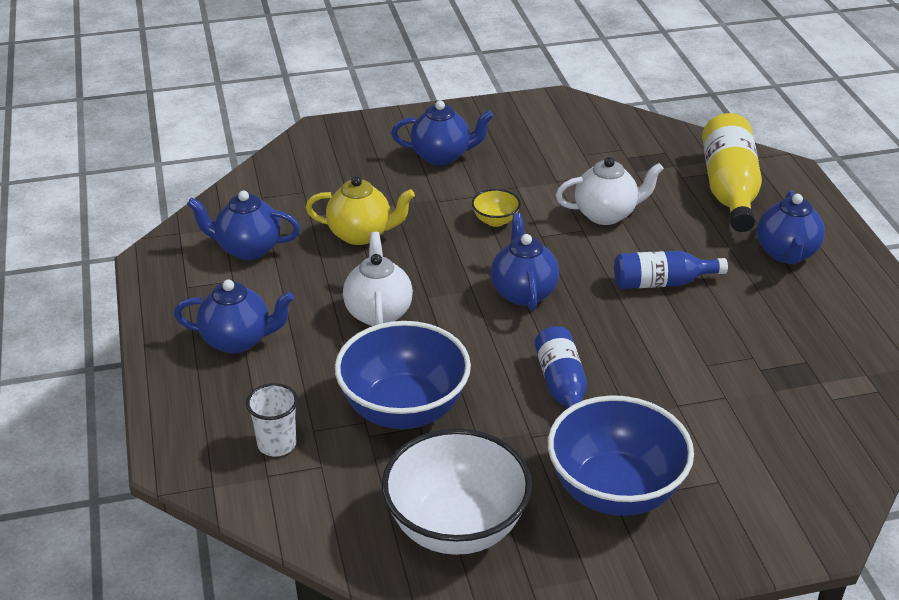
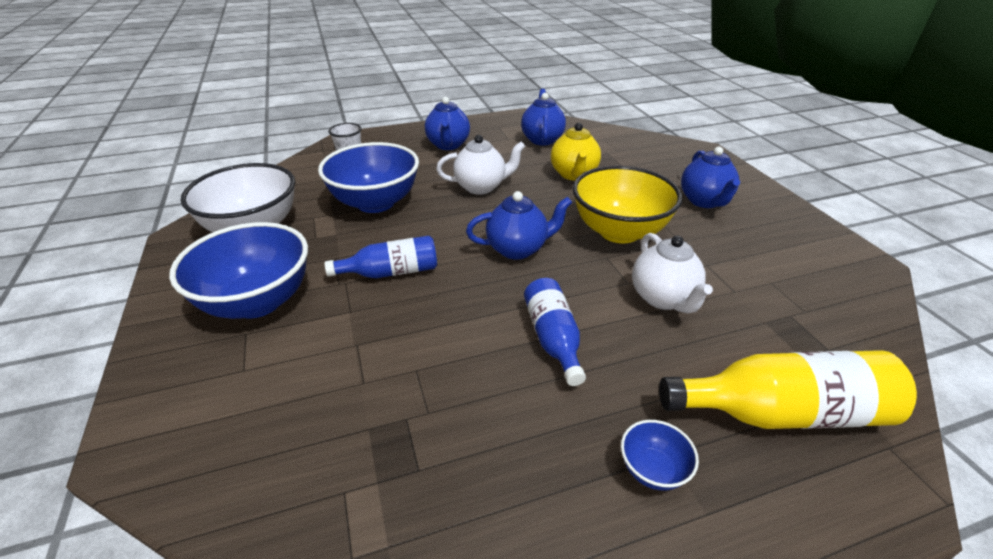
camera: 85 degrees right, 0 degrees up
yellow bowl [472,189,521,227] -> yellow bowl [573,165,682,244], size x2.28
blue teapot [757,190,825,264] -> blue bowl [621,420,699,490]

